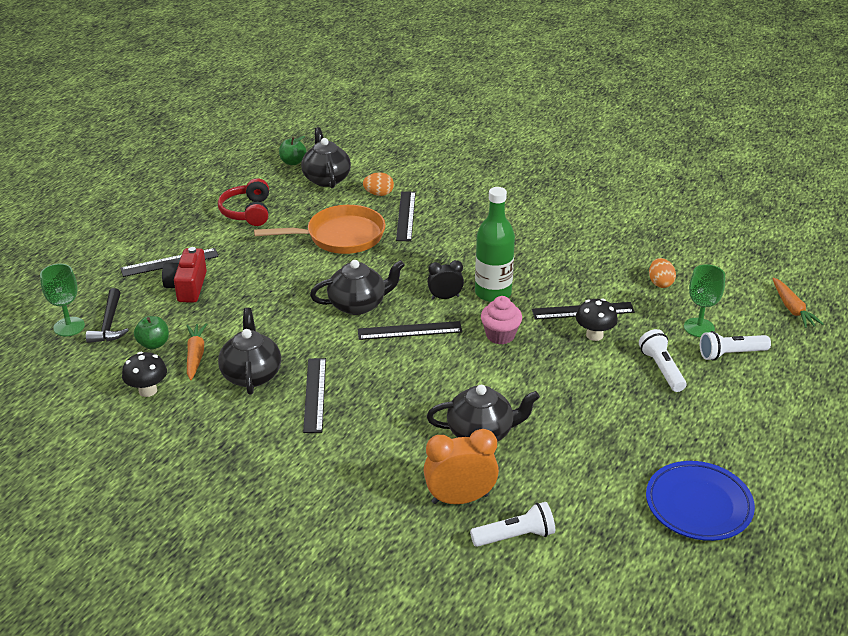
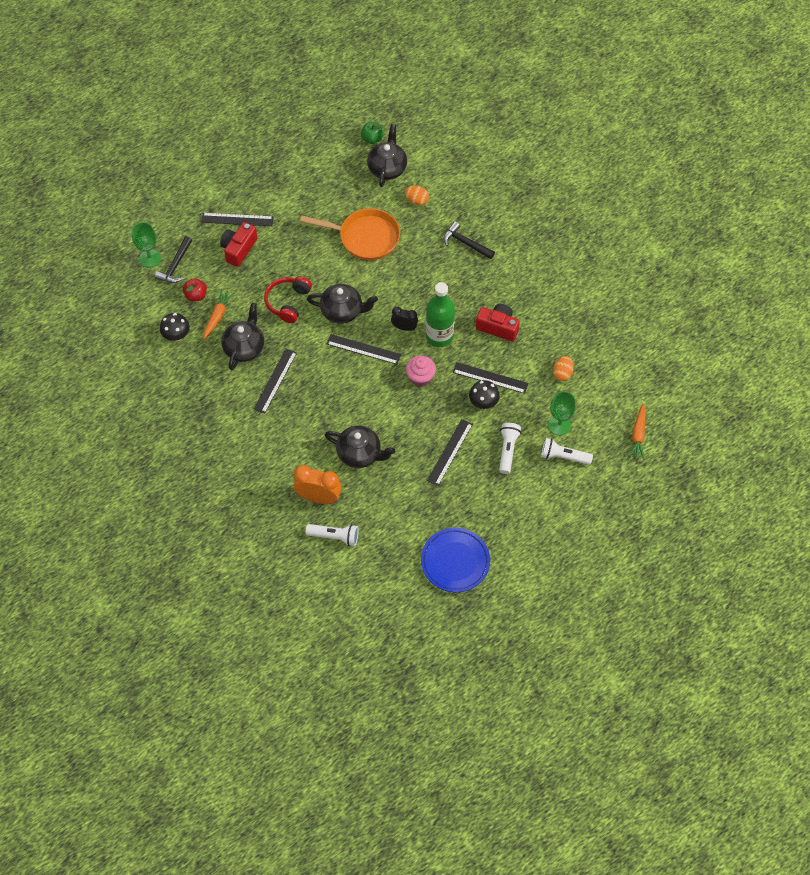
camera: 25 degrees right, 25 degrees up
green apple [134,316,169,349] -> red apple [183,278,207,302]
red headphones [218,178,269,226] -> red headphones moved to [264,276,312,323]
black ruler [396,191,416,241] -> black ruler moved to [427,419,473,486]
none -> black hammer [443,221,495,259]
none -> red camera [476,304,520,342]

